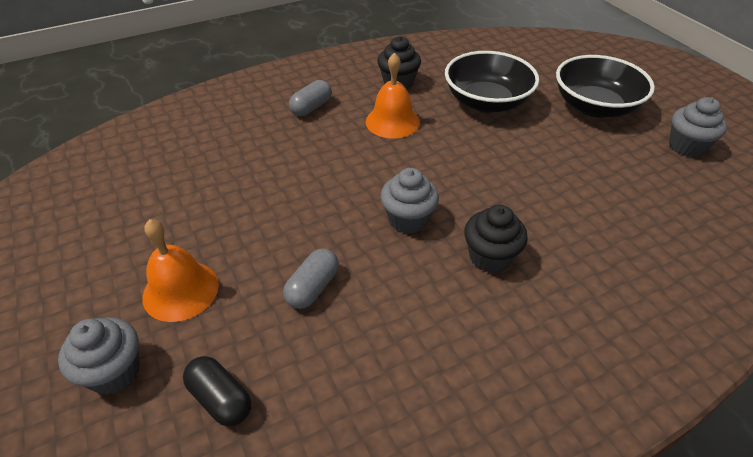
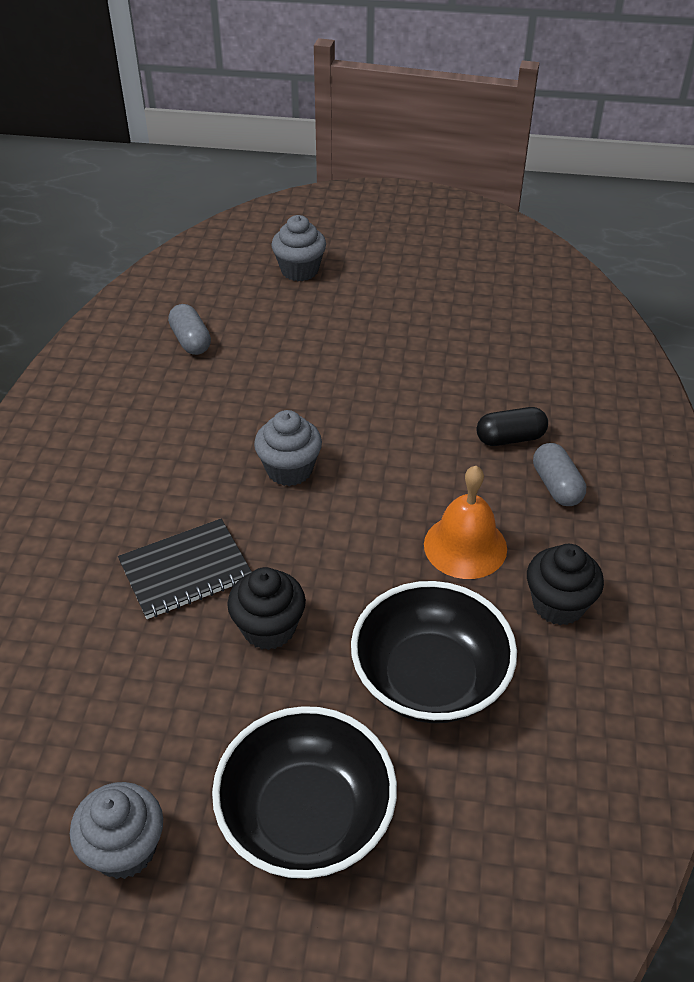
camera: 125 degrees right, 0 degrees up
orange bell [142,219,219,322] -> none
black capsule [183,356,252,426] -> black capsule moved to [476,407,548,446]
grey capsule [283,248,339,309] -> grey capsule moved to [168,304,211,355]
black cupcake [464,205,528,273] -> black cupcake moved to [227,567,306,650]
none -> black notebook [118,519,252,619]

